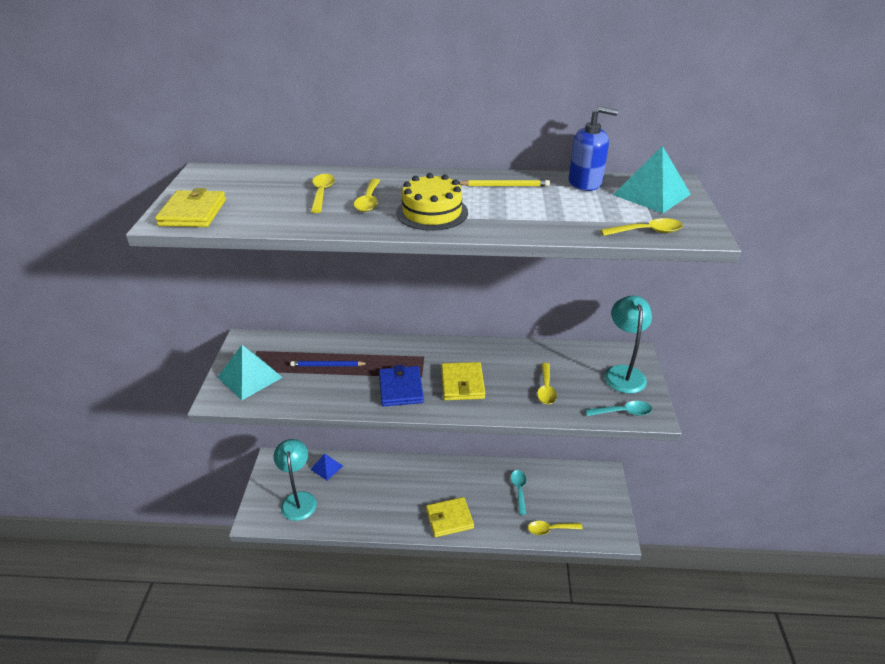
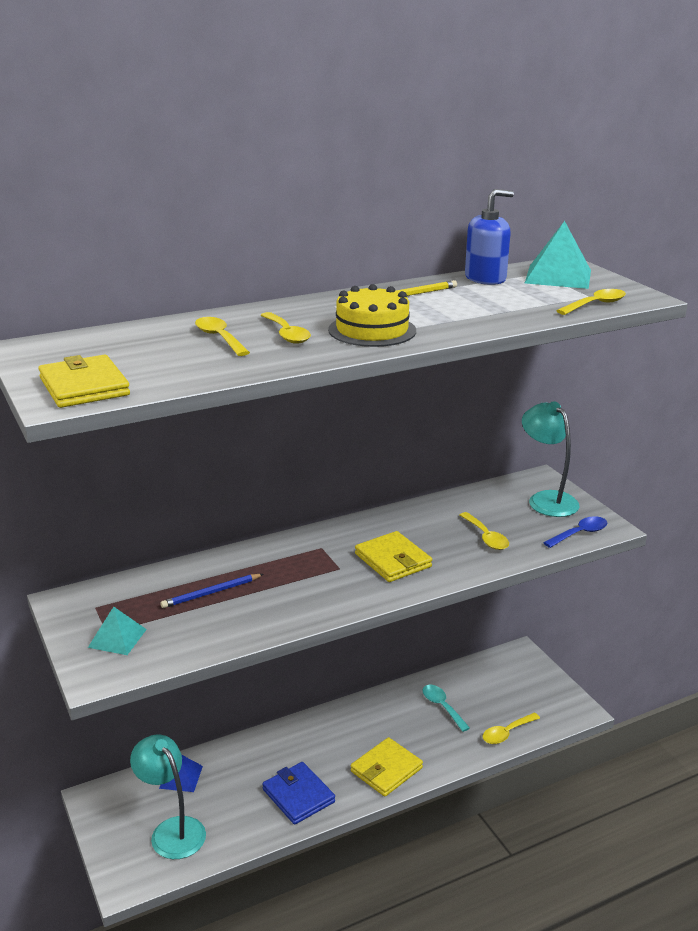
camera: 30 degrees left, 10 degrees down
turquoise pyramid [217,345,283,400] -> turquoise pyramid [88,607,147,655], size x0.62
blue wallet [379,365,424,407] -> blue wallet moved to [262,762,335,825]
turquoise spoon [585,401,653,416] -> blue spoon [543,516,607,548]

